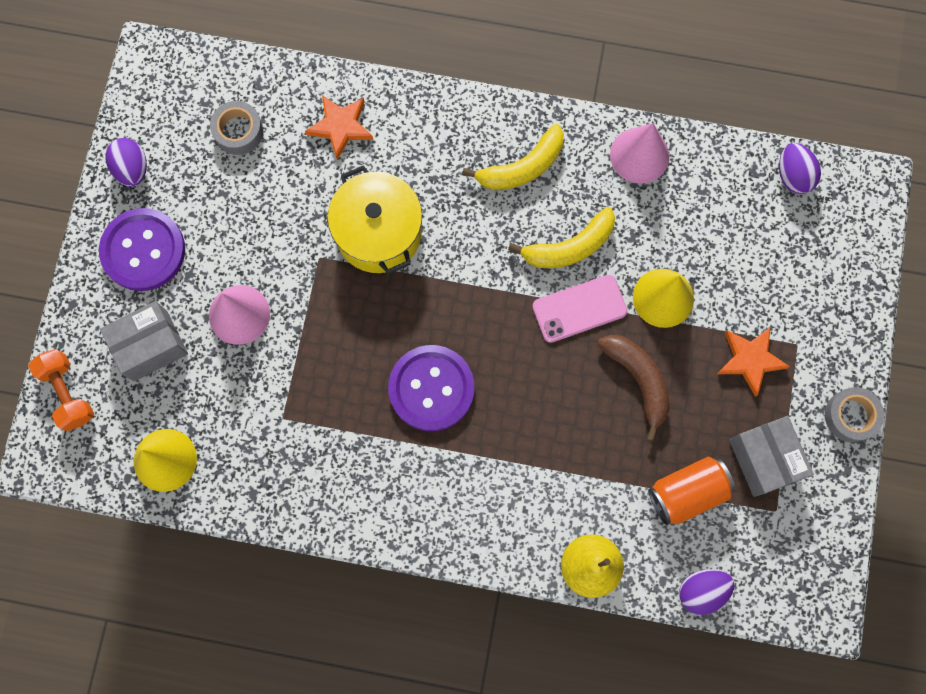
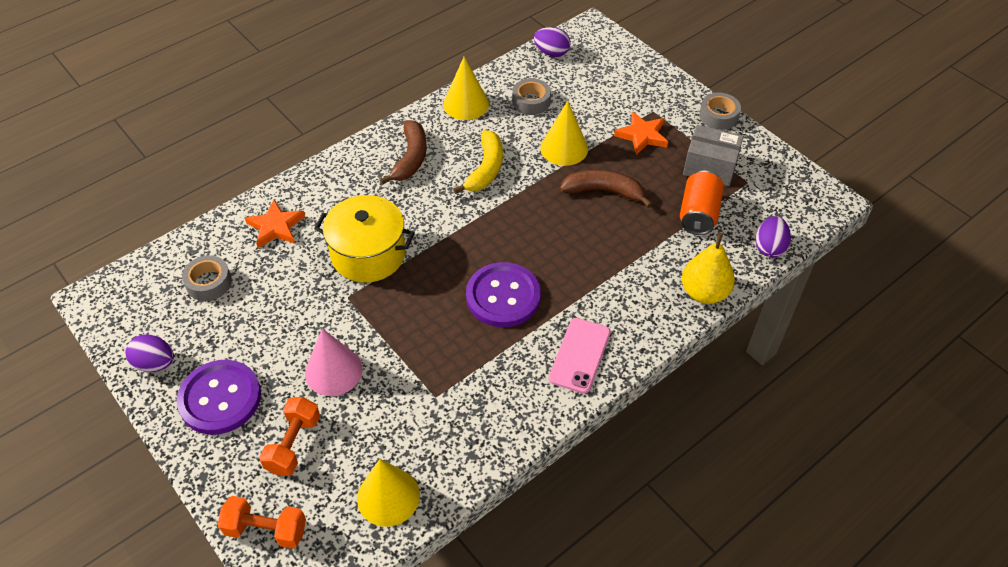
camera: 50 degrees left, 25 degrees down
grey box [100,301,188,381] -> orange dumbbell [259,397,320,476]
yellow banana [462,124,564,190] -> brown banana [380,120,427,185]
pink phone [532,275,628,343] -> pink phone moved to [549,318,611,394]
pink cone [610,123,669,184] -> yellow cone [443,57,489,120]
none -> grey tape [512,78,551,115]

